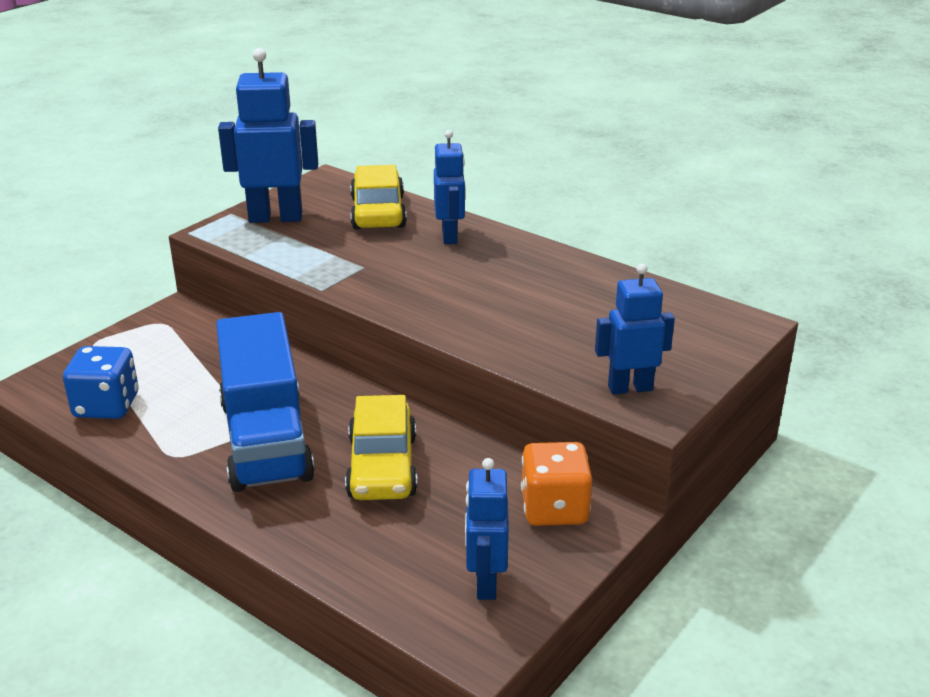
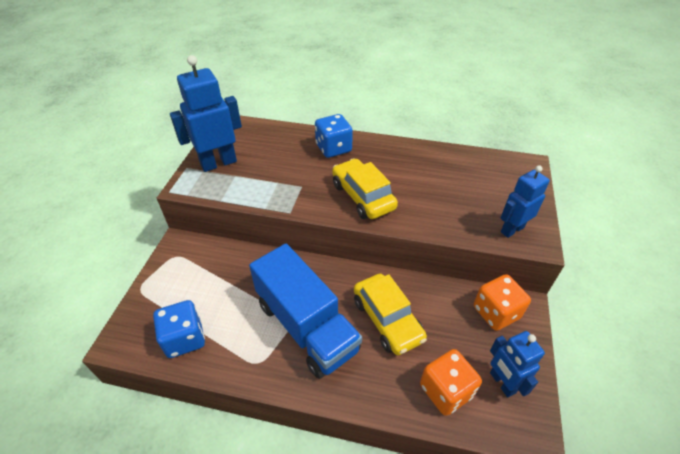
camera: 25 degrees left, 15 degrees up
yellow car [350,165,407,229] -> yellow car moved to [332,158,398,219]
blue robot [434,130,465,244] -> blue dice [315,114,353,158]
none -> orange dice [420,349,482,416]

